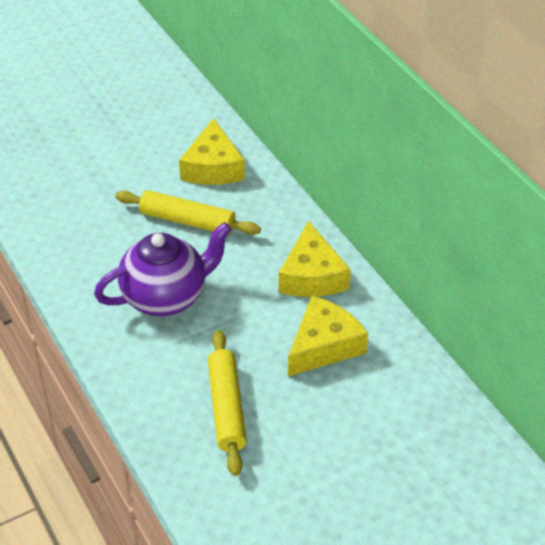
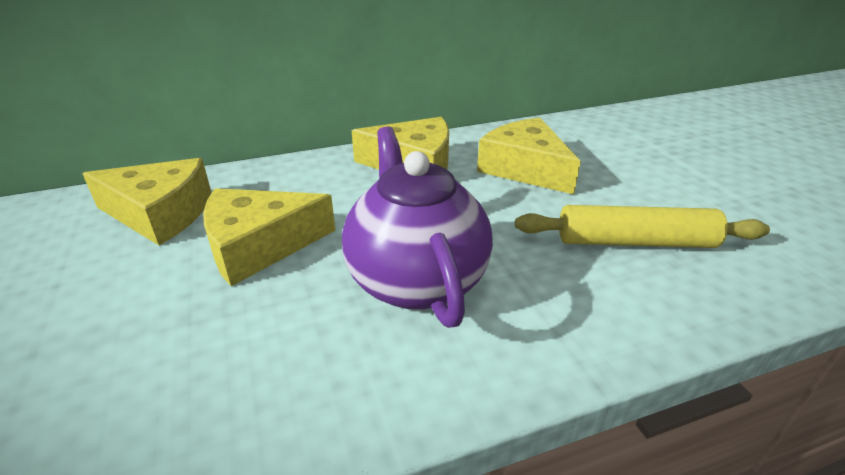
camera: 80 degrees left, 10 degrees down
yellow rolling pin [115,190,261,235] -> yellow cheese [203,188,336,286]

